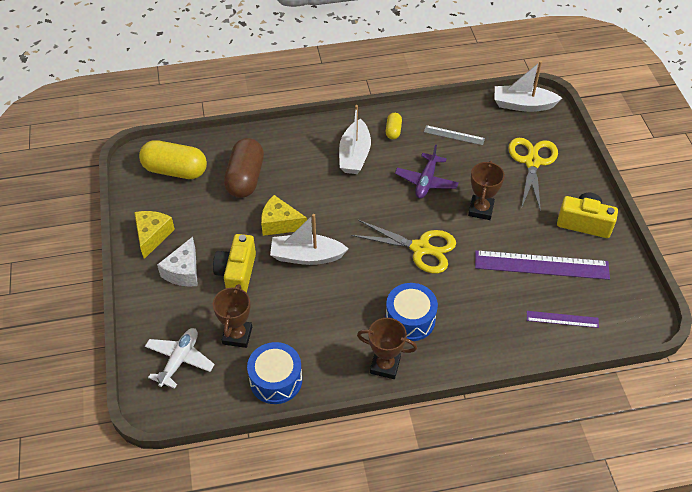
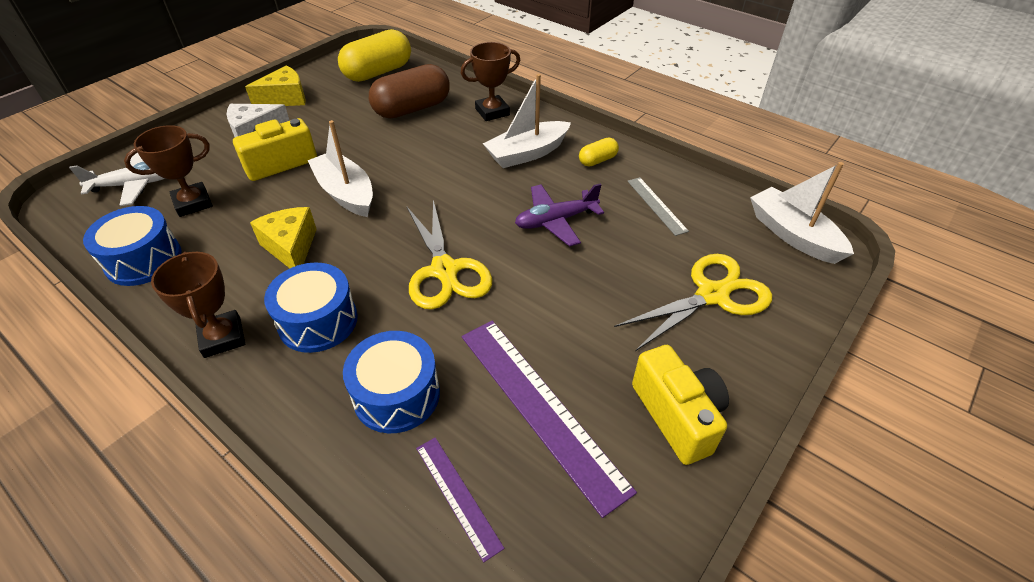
camera: 50 degrees right, 5 degrees down
yellow capsule [139,140,207,179] -> yellow capsule turned 75 degrees clockwise [338,29,411,82]
yellow cheese [261,195,307,236] -> yellow cheese moved to [250,207,317,268]
brown trophy [468,161,505,220] -> brown trophy moved to [461,42,520,121]
none -> blue drum [343,331,440,433]

